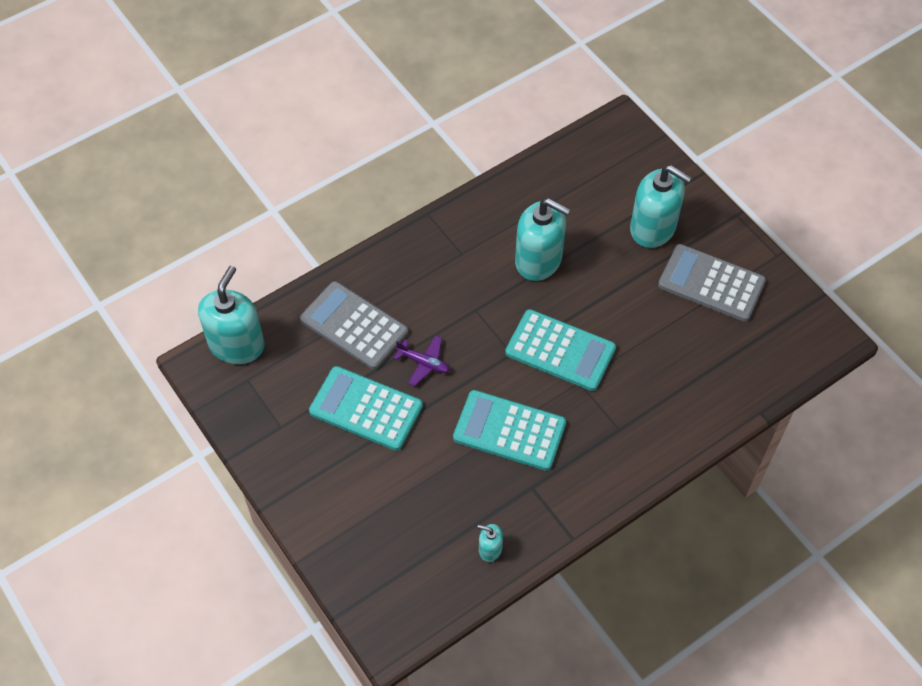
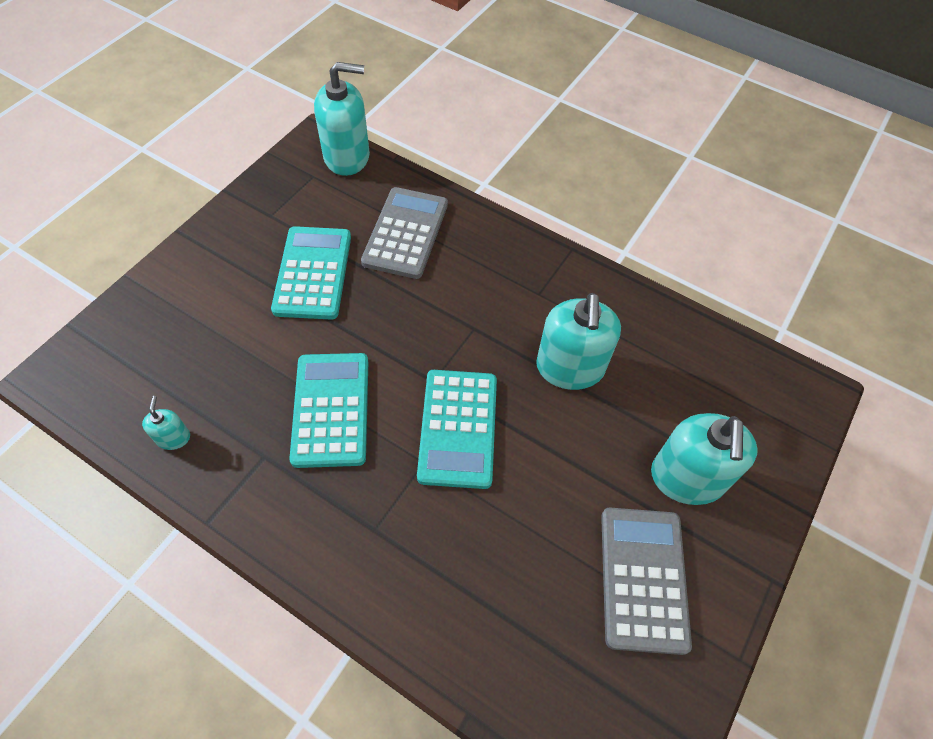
camera: 65 degrees right, 0 degrees up
purple plane [394,335,450,386] -> none

